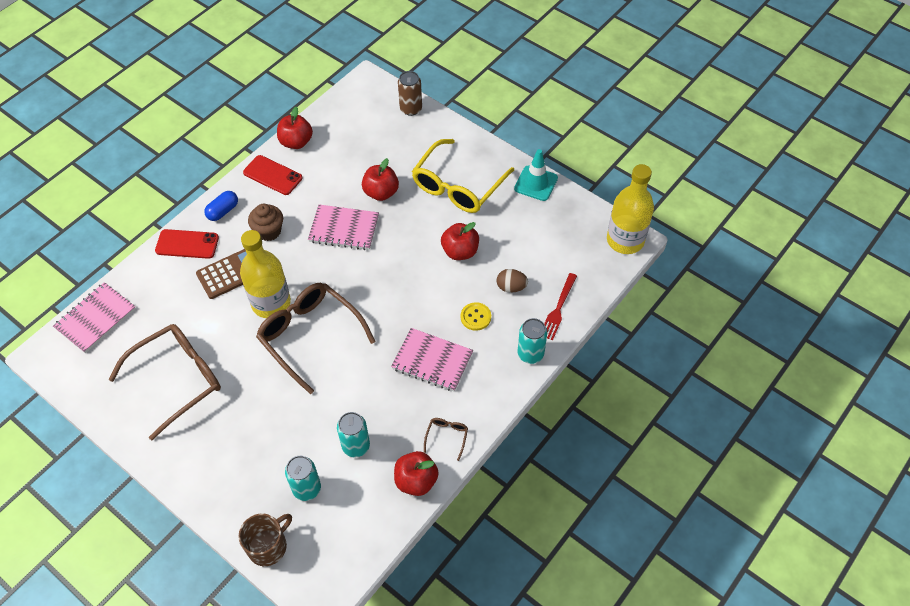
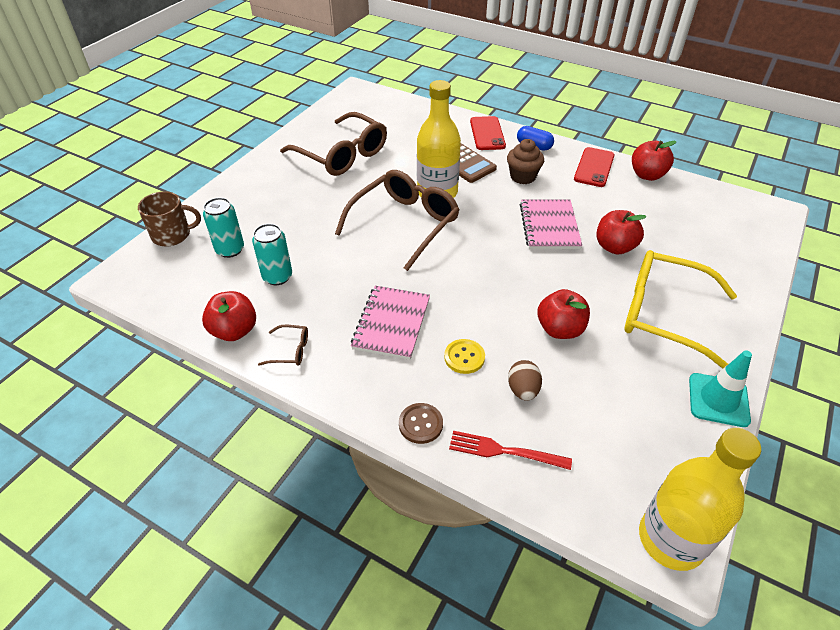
camera: 80 degrees right, 10 degrees down
pink notebook [53,282,136,353] -> none
brown mug [238,514,292,566] -> brown mug turned 45 degrees counterclockwise [138,191,201,247]
brown can [398,71,422,116] -> none
turquoise can [518,318,547,364] -> brown button [399,403,443,444]

